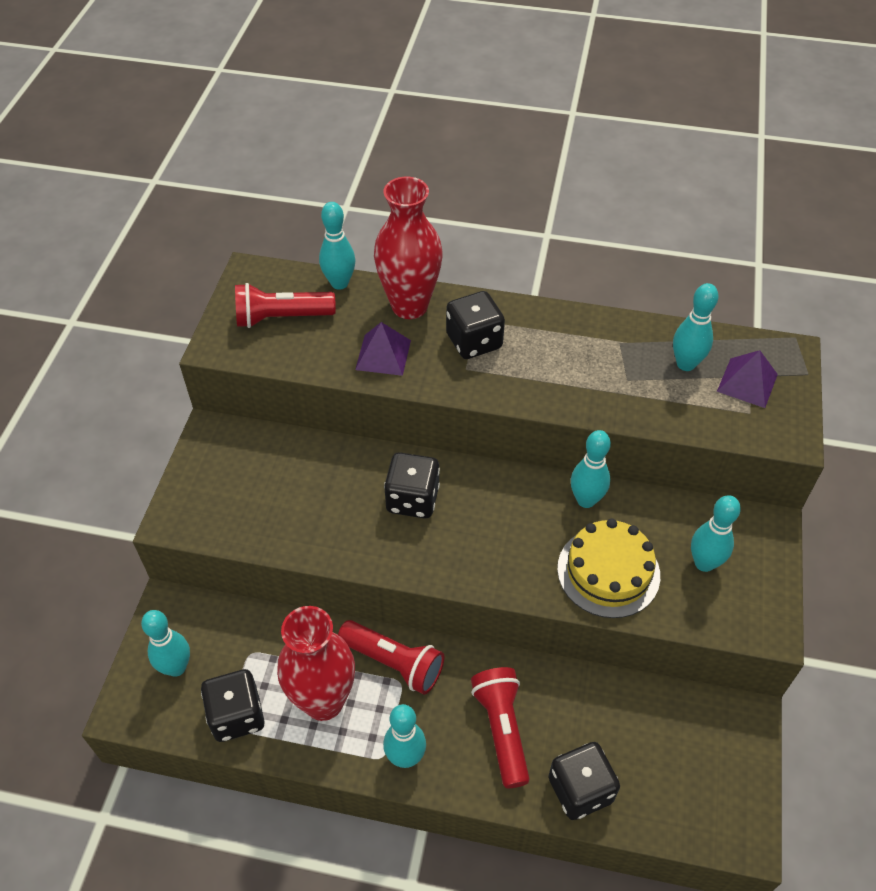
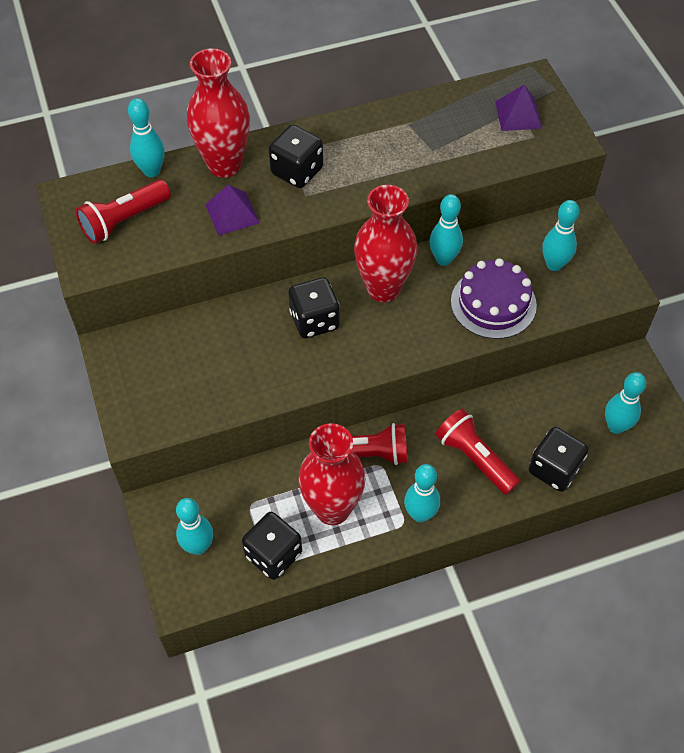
camera: 30 degrees left, 5 degrees up
yellow cake [557,518,660,618] -> purple cake [451,258,537,339]
turquoise bowling pin [673,283,719,371] -> turquoise bowling pin moved to [605,372,646,434]
none -> red vase [354,185,417,302]

